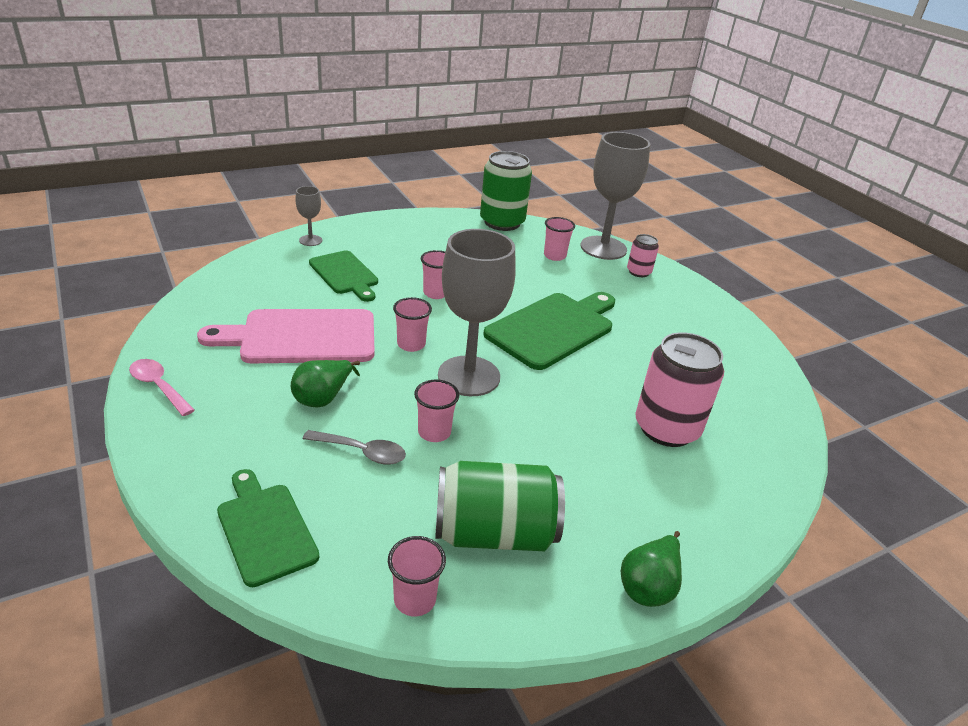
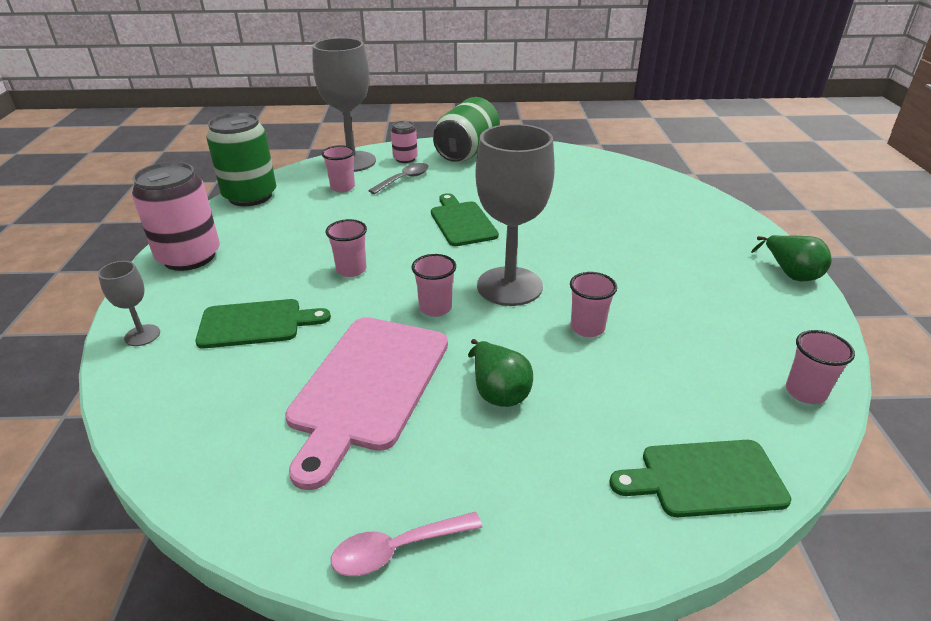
camera: 60 degrees left, 0 degrees up
grey spoon [303,430,406,465] -> grey spoon moved to [368,163,429,194]
green can [435,461,565,551] -> green can moved to [433,97,500,162]
green cutting board [483,292,615,370] -> green cutting board [431,193,499,246], size x0.64
pink can [635,332,724,447] -> pink can moved to [132,162,220,271]

